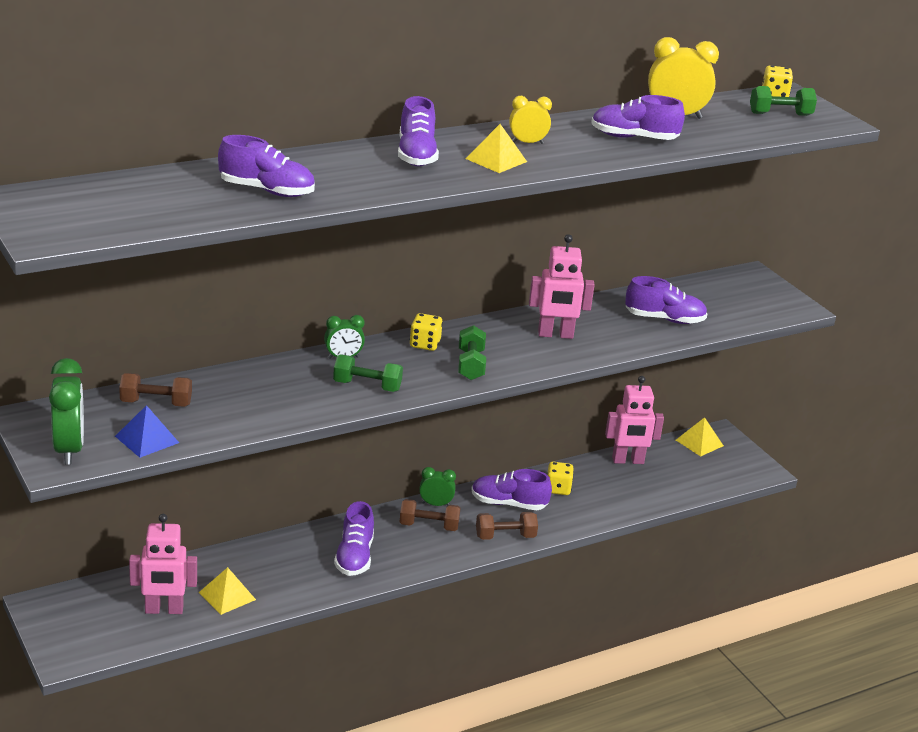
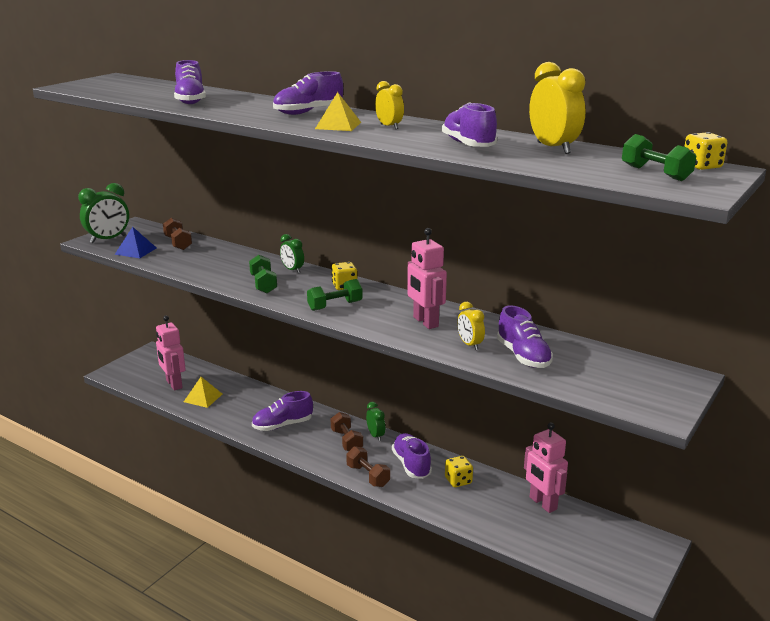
camera: 65 degrees right, 5 degrees down
yellow pyramid [676,417,724,456] -> none
none -> yellow clock [457,302,485,350]

